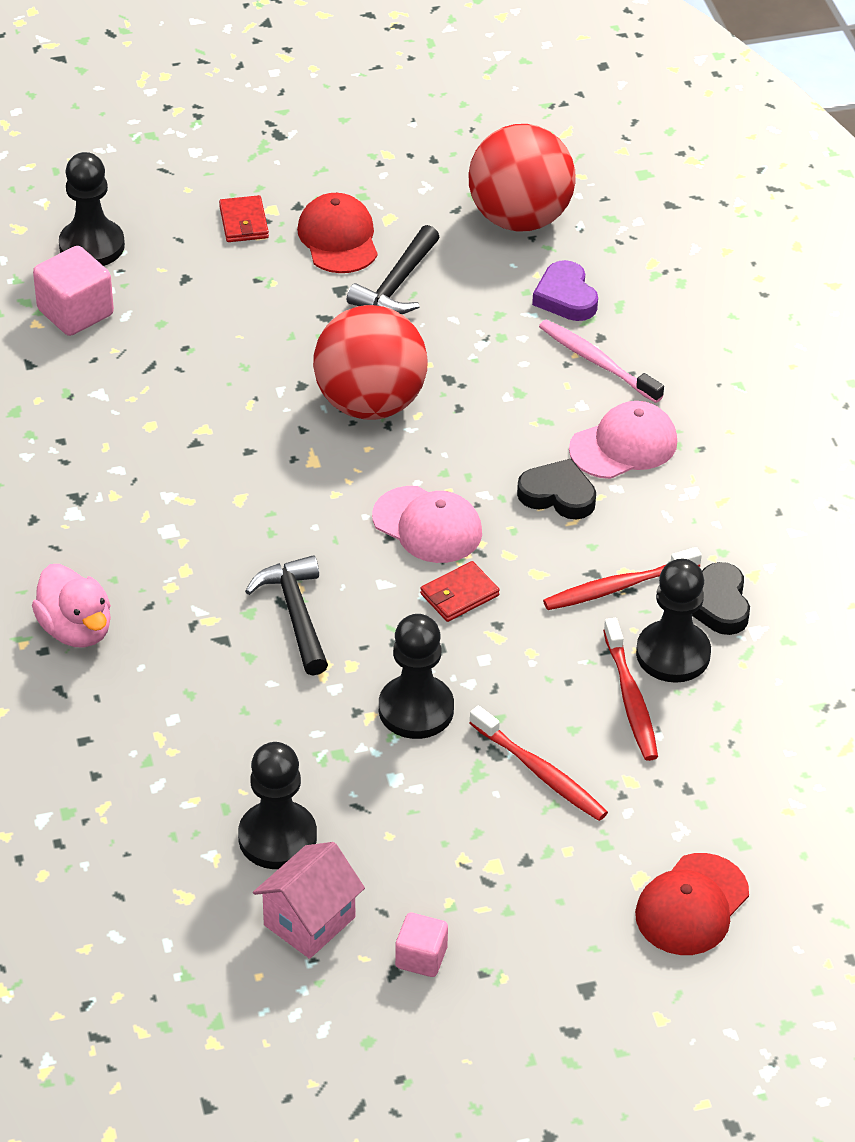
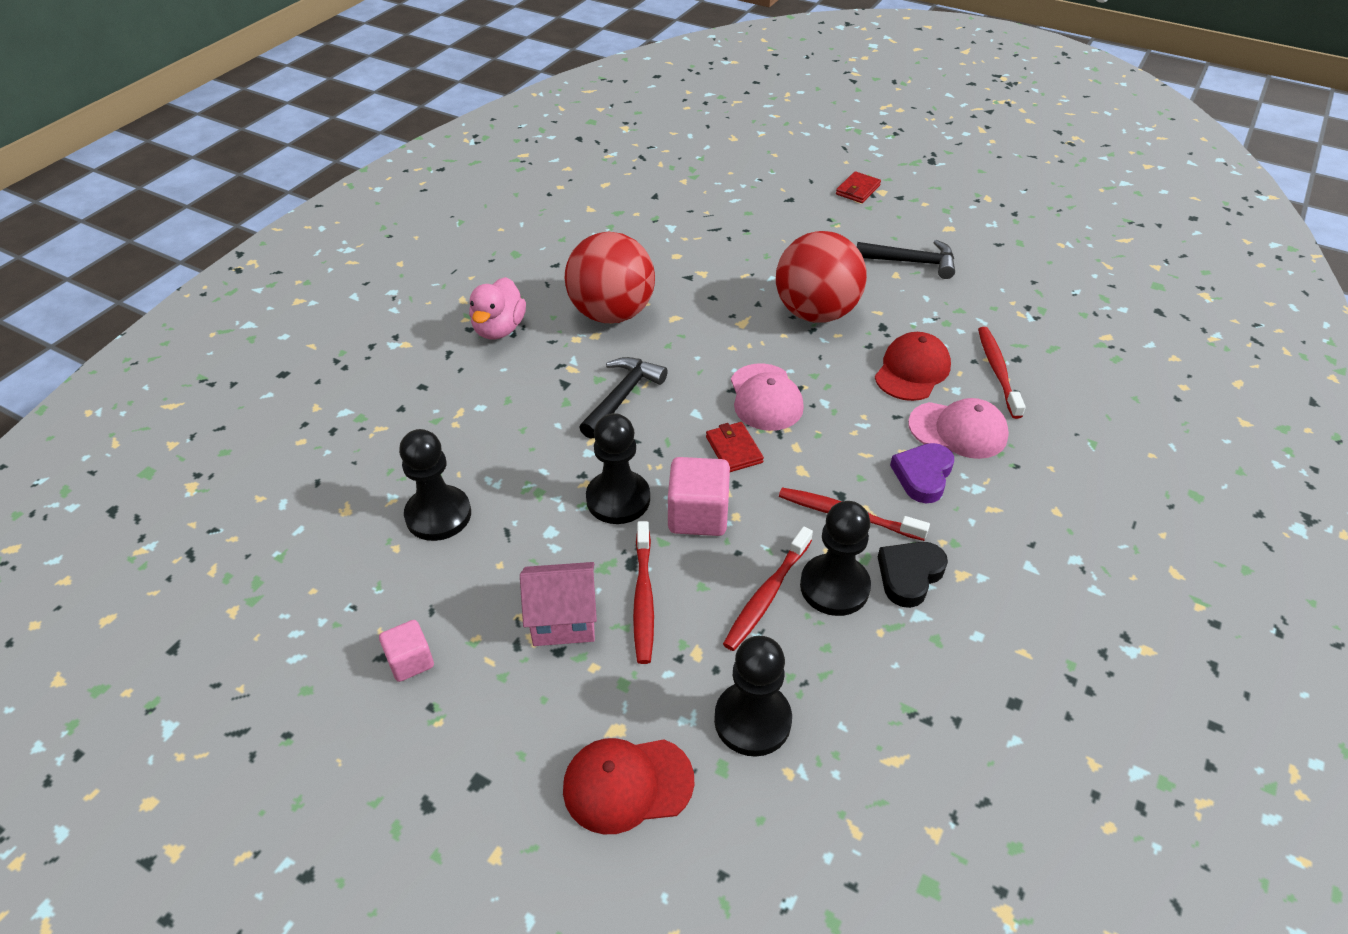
camera: 45 degrees right, 0 degrees up
pink cube [33,246,114,336] -> pink cube moved to [668,457,730,536]
black pawn [59,152,125,266] -> black pawn moved to [714,636,792,757]
pink house [253,842,365,959] -> pink house moved to [520,562,597,646]
red cap [297,193,378,273] -> red cap moved to [875,332,951,401]
black hammer [347,225,439,314] -> black hammer turned 150 degrees counterclockwise [857,240,955,279]
red wallet [420,561,500,622] -> red wallet turned 60 degrees clockwise [706,422,764,472]
red ball [469,124,576,232] -> red ball moved to [565,232,655,323]
black heart [517,459,596,520] -> none
purple heart [532,260,598,321] -> purple heart moved to [890,443,954,503]
pink toothbrush [539,319,664,403] -> red toothbrush [978,327,1026,419]

